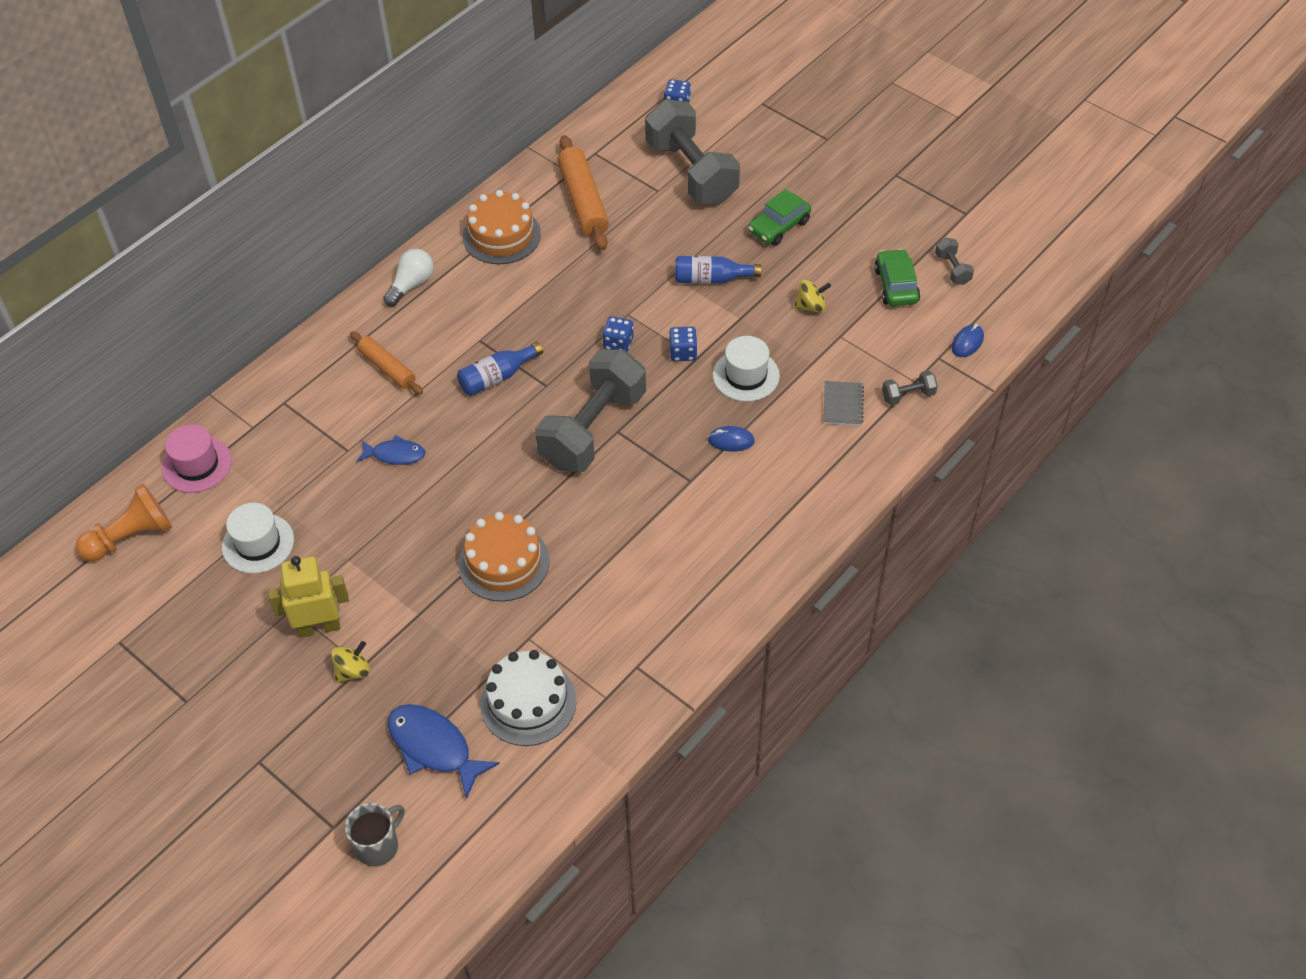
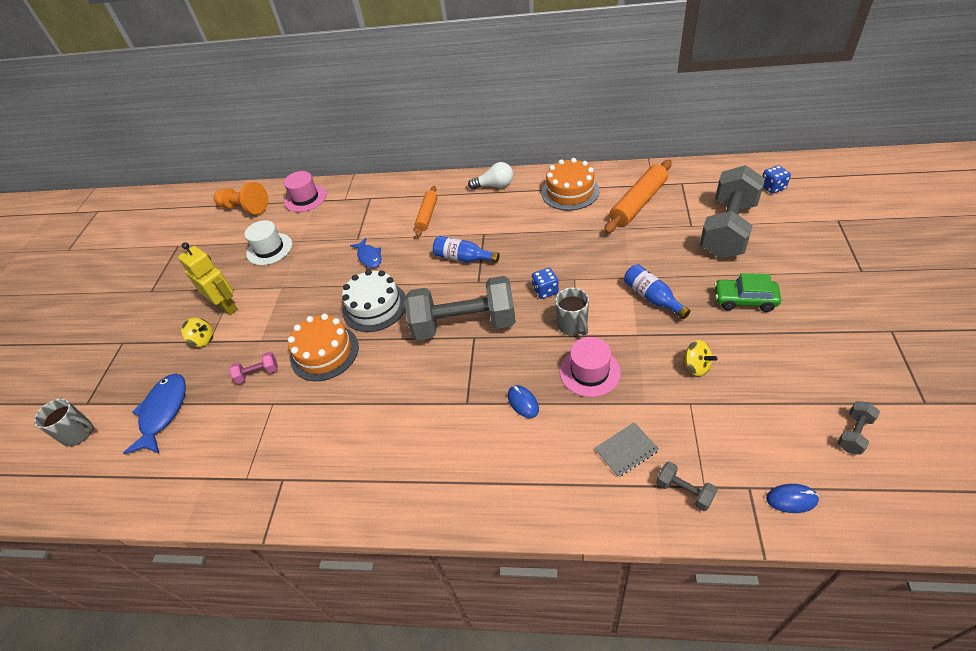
camera: 60 degrees right, 5 degrees down
white cake [480,650,577,746] -> white cake moved to [342,269,406,332]
blue dice [669,327,697,361] -> grey mug [555,288,589,336]
white hat [713,336,780,402] -> pink hat [560,337,621,397]
green car [874,249,920,306] -> none
none -> pink dumbbell [229,352,278,384]

